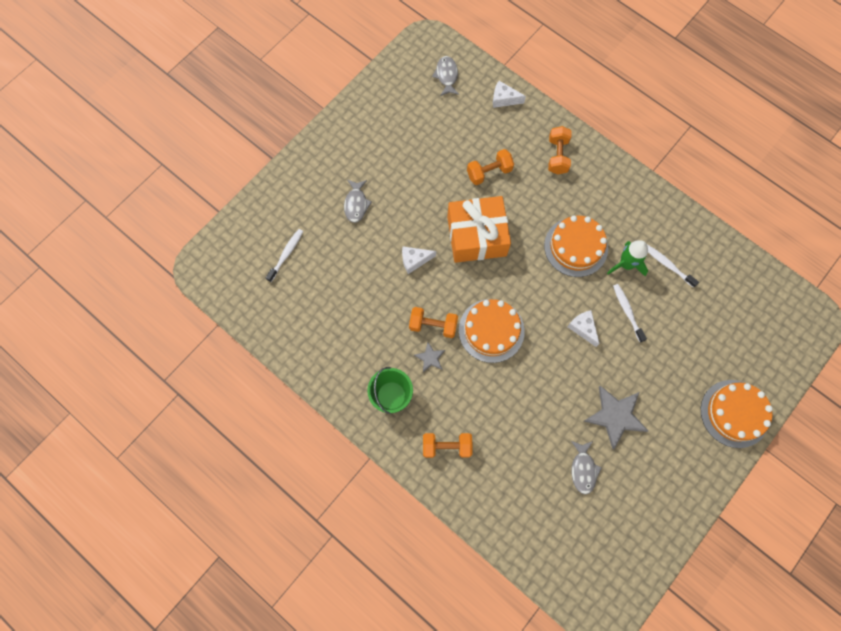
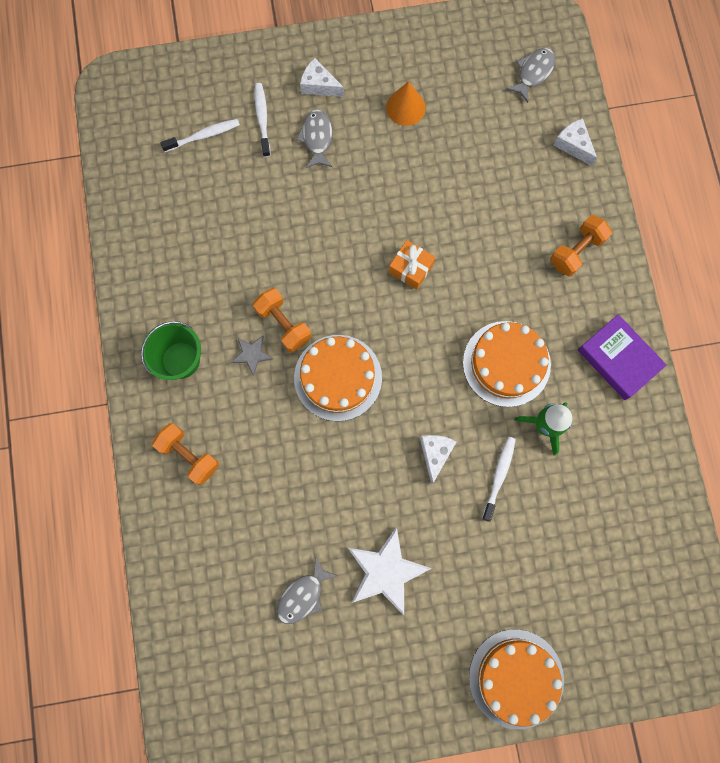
camera: 40 degrees right, 5 degrees up
grey fish [344,180,372,223] -> grey fish turned 135 degrees clockwise [296,109,333,168]
white cheese [402,246,436,274] -> white cheese moved to [300,58,344,97]
orange gift [447,196,511,263] -> orange gift [389,240,436,290], size x0.47
orange dumbbell [467,149,514,185] -> none
grey star [584,386,648,449] -> white star [348,527,432,615]
white toothbrush [647,245,699,288] -> white toothbrush moved to [254,83,271,157]
none -> orange cone [386,81,426,126]
none -> purple book [578,314,667,400]

